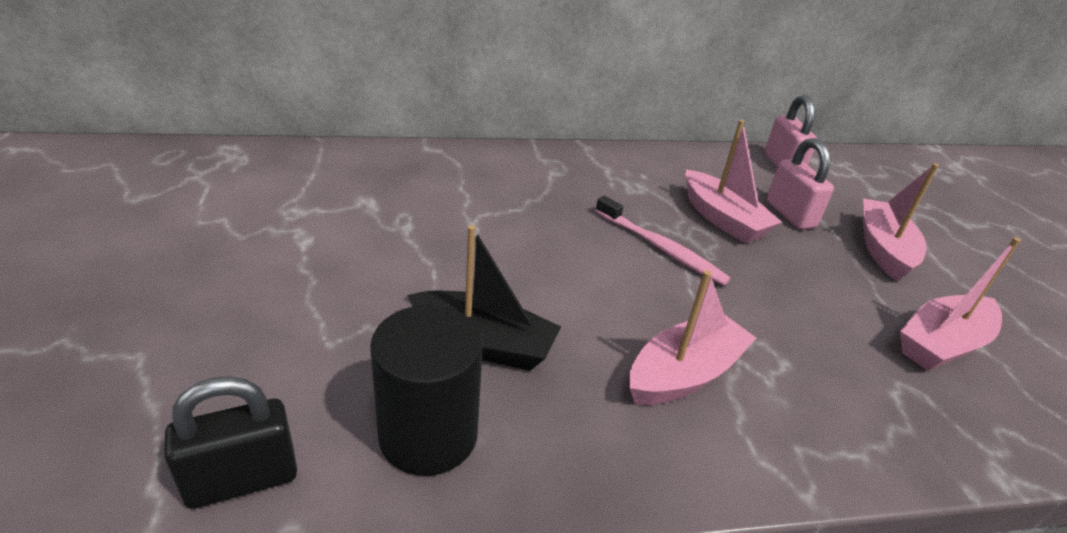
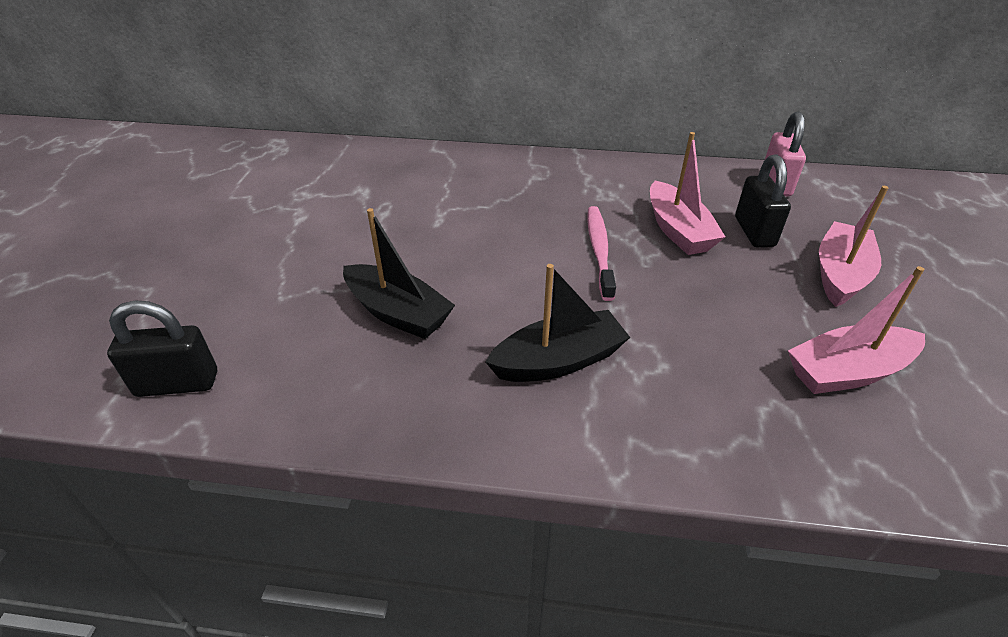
camera: 20 degrees right, 5 degrees up
black cylinder [370,305,483,476] -> none
pink toothbrush [595,195,731,286] -> pink toothbrush turned 150 degrees counterclockwise [587,206,616,301]
pink boat [629,270,757,405] -> black boat [485,264,630,382]
pink padlock [766,138,834,230] -> black padlock [735,155,791,247]

